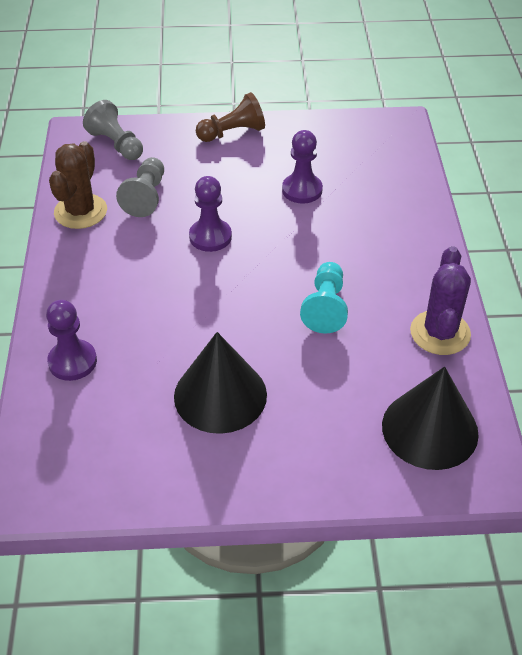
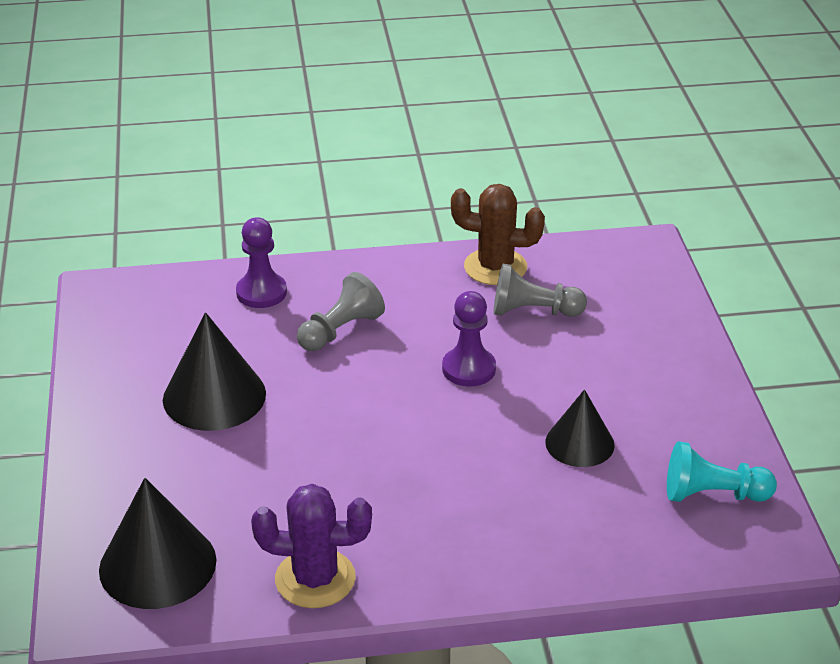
camera: 85 degrees right, 10 degrees down
grey pawn [83,100,143,160] -> grey pawn moved to [297,272,385,351]
brown pawn [196,92,265,142] -> none
purple pawn [282,130,323,204] -> black cone [545,389,615,467]
turquoise pawn [300,262,348,334] -> turquoise pawn moved to [667,441,777,502]

